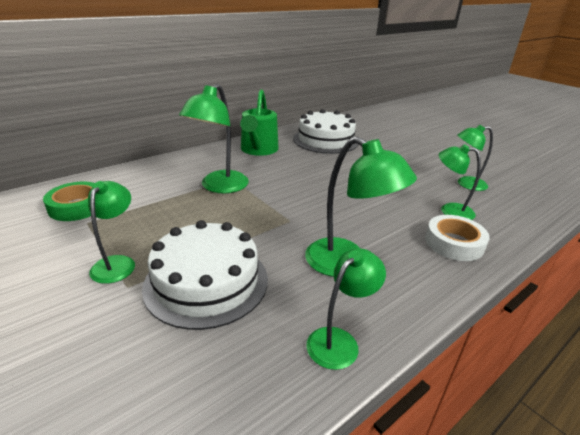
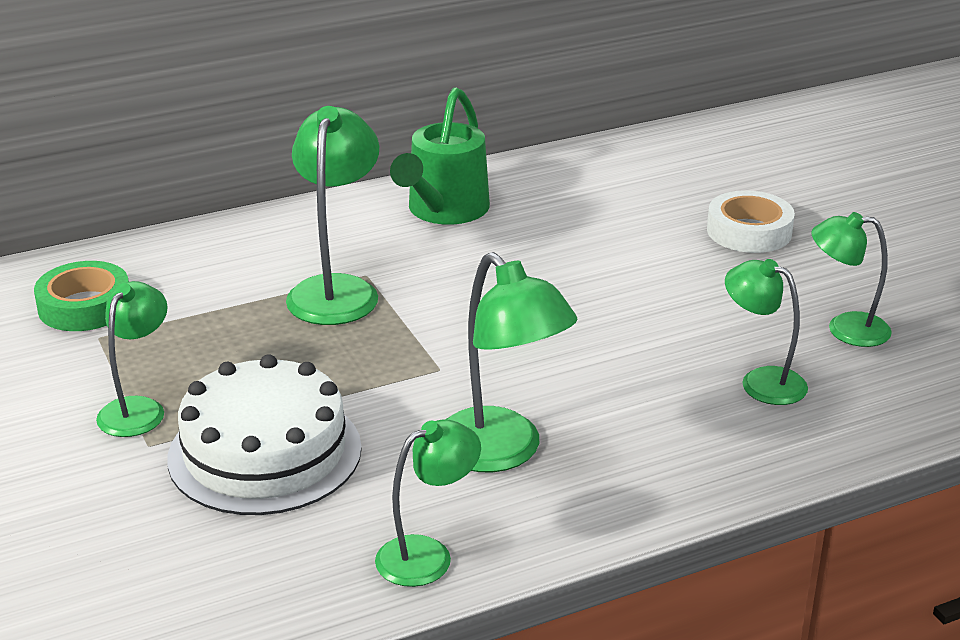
camera: 15 degrees right, 0 degrees up
green lamp [179,84,249,193] -> green lamp turned 150 degrees clockwise [286,106,379,325]
white cake [293,109,359,154] -> none
white tape [425,215,490,261] -> white tape moved to [707,190,795,253]

